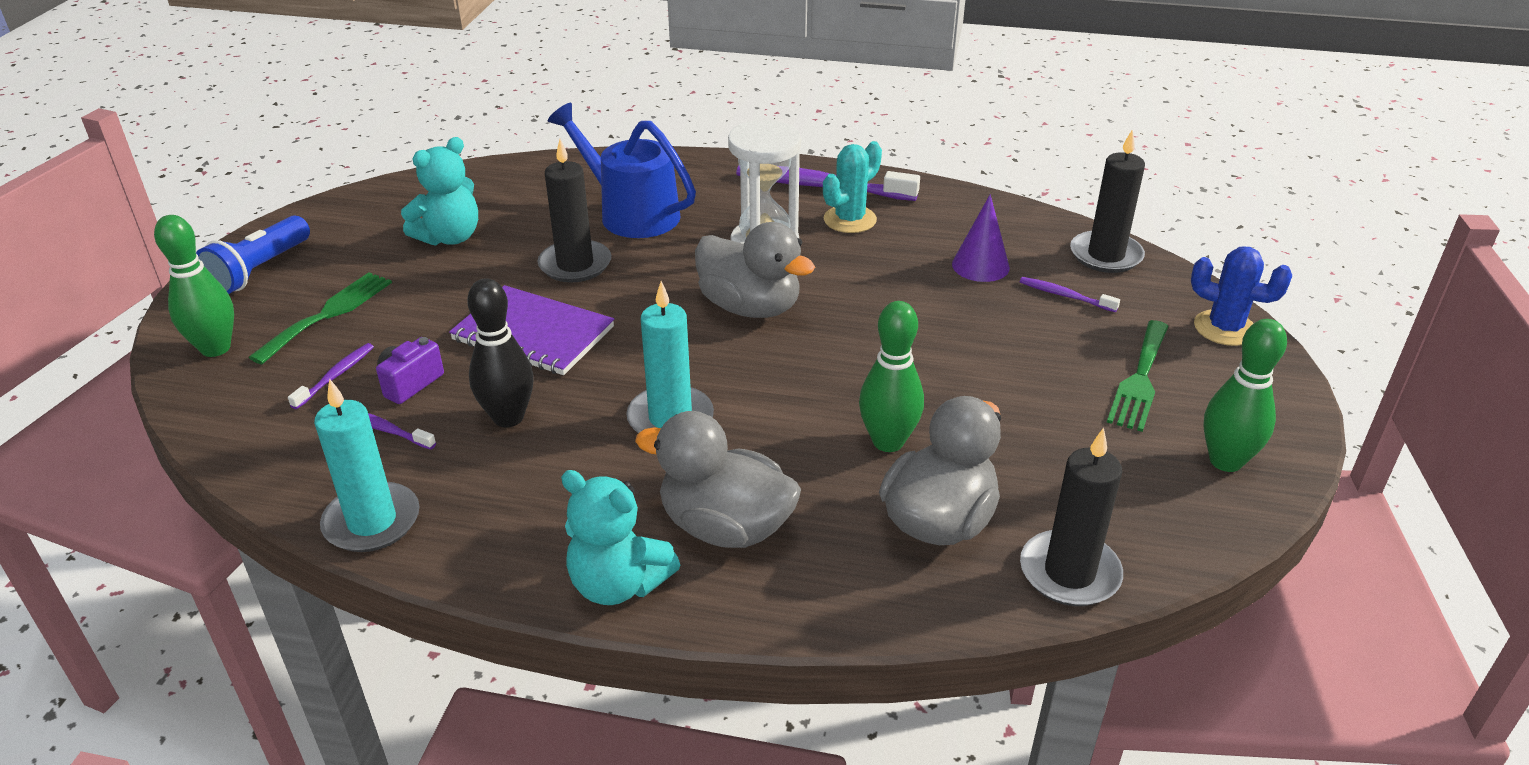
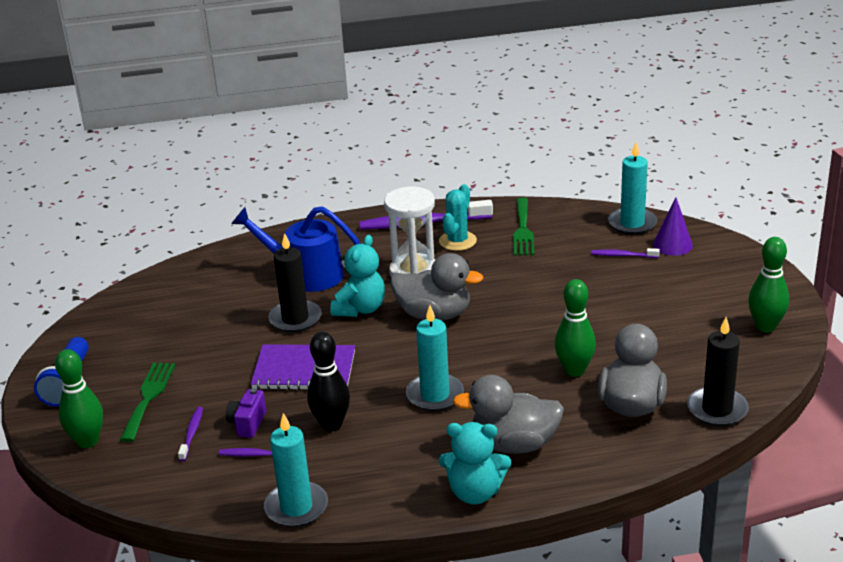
camera: 20 degrees left, 5 degrees down
turquoise teddy bear [401,137,478,246] -> turquoise teddy bear moved to [330,235,385,317]
purple cone [952,194,1010,282] -> purple cone moved to [653,197,693,256]
black candle [1070,130,1145,273] -> turquoise candle [608,142,657,235]
green fork [1107,320,1169,432] -> green fork moved to [513,198,534,256]
blue cactus [1191,247,1293,346] -> none

